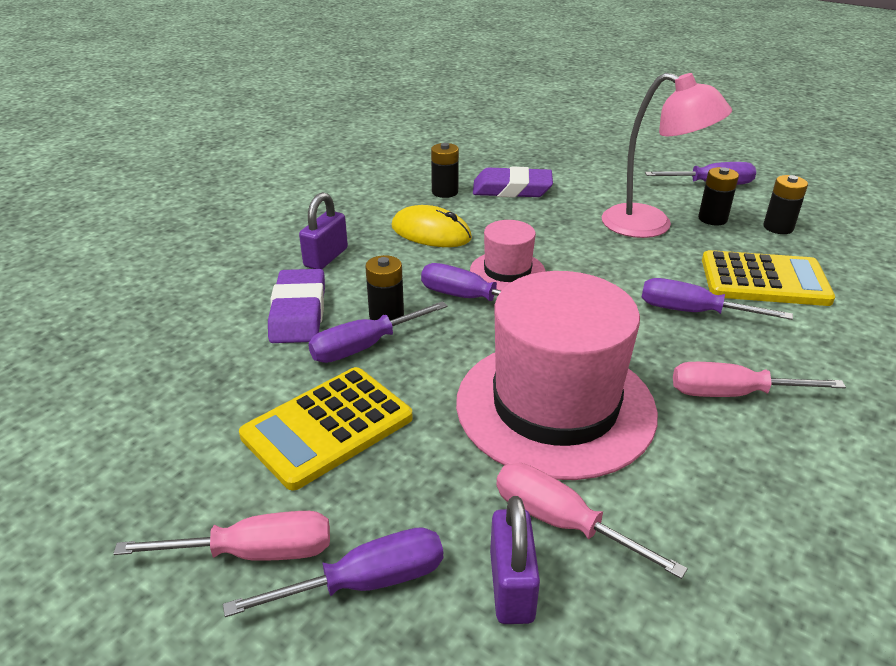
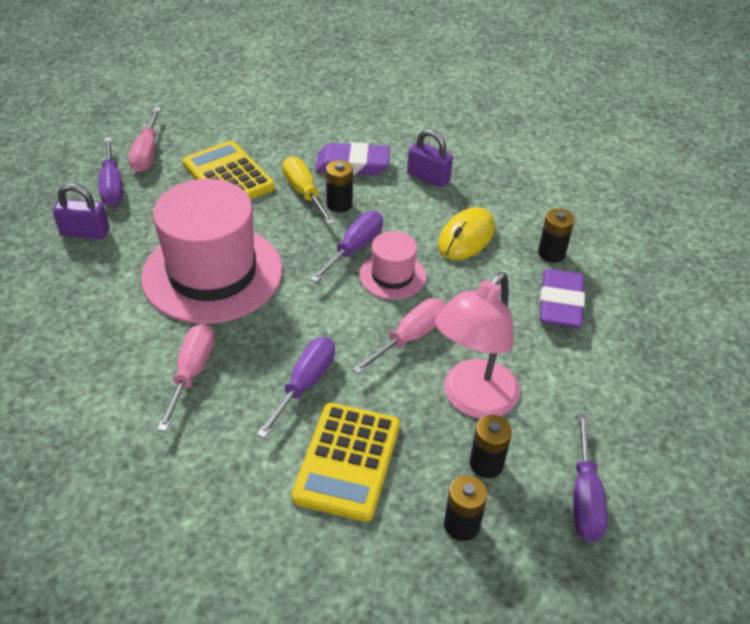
camera: 95 degrees right, 10 degrees up
purple screwdriver [308,301,448,363] -> yellow screwdriver [282,156,335,225]
pink screwdriver [496,463,688,579] -> pink screwdriver moved to [352,298,446,374]

